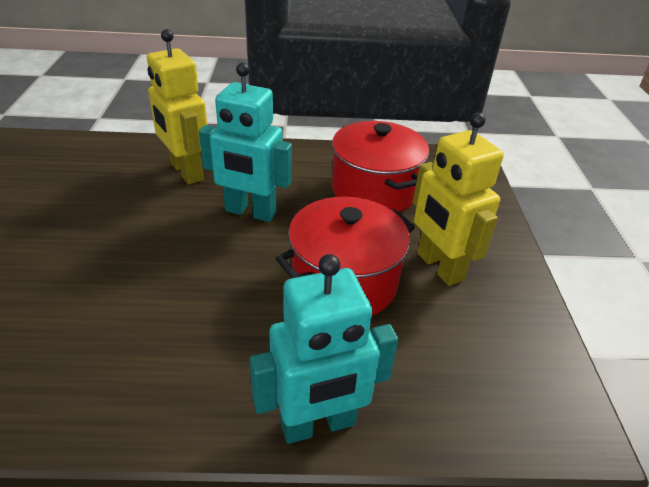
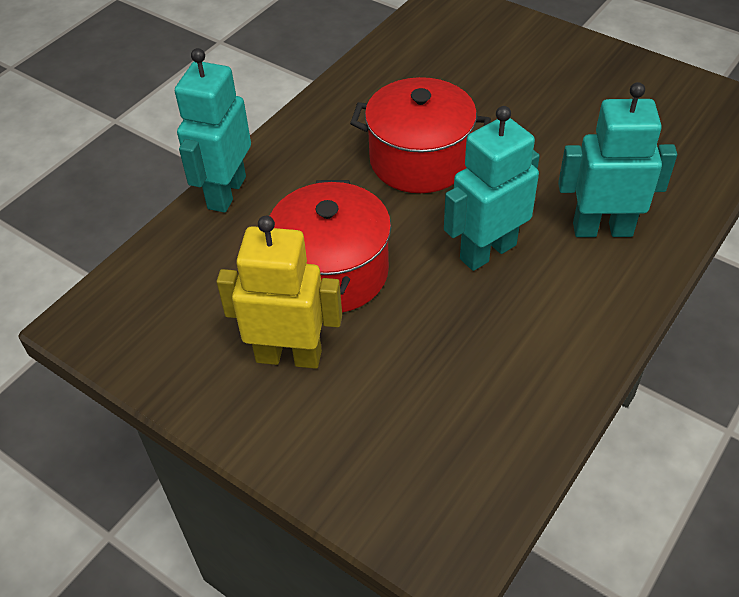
camera: 130 degrees right, 10 degrees up
yellow robot [147,29,207,184] -> turquoise robot [558,82,677,237]
red pot [332,121,429,212] -> red pot moved to [350,77,491,193]

